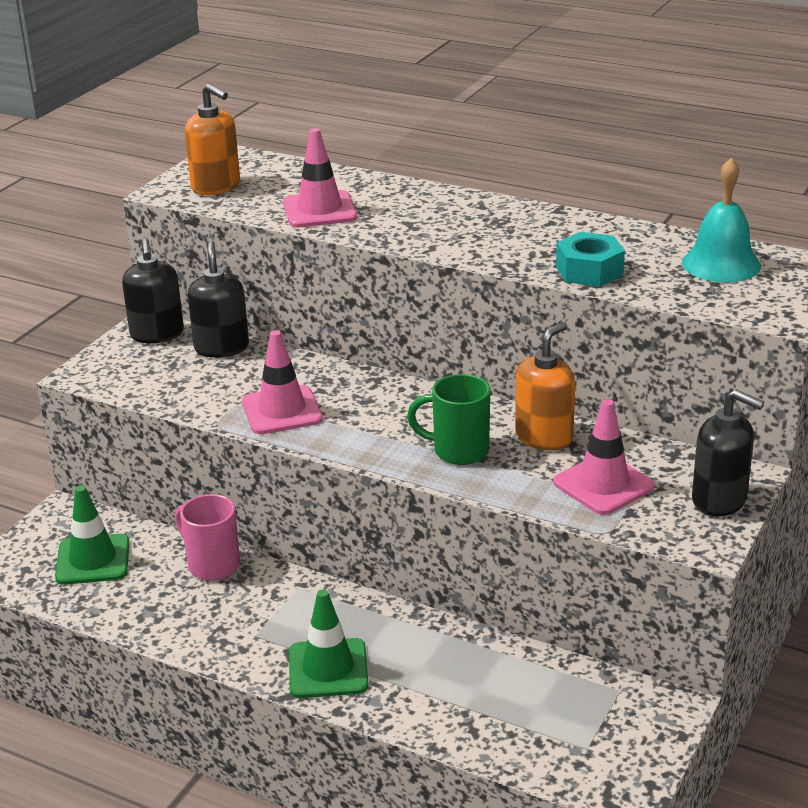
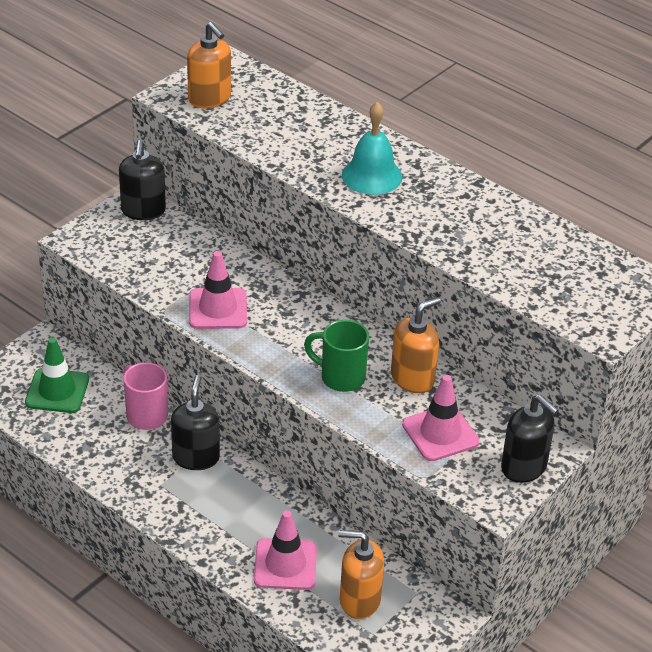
camera: 10 degrees right, 10 degrees up
black soap dispenser [188,240,249,358] -> black soap dispenser moved to [171,375,220,470]
pink traffic cone [283,128,357,227] -> pink traffic cone moved to [254,510,317,590]
green traffic cone [289,589,369,698] -> none
turquoise nut [556,232,625,287] -> none
turquoise bell [682,157,761,283] -> turquoise bell moved to [342,102,403,195]
none -> orange soap dispenser [338,530,384,619]

